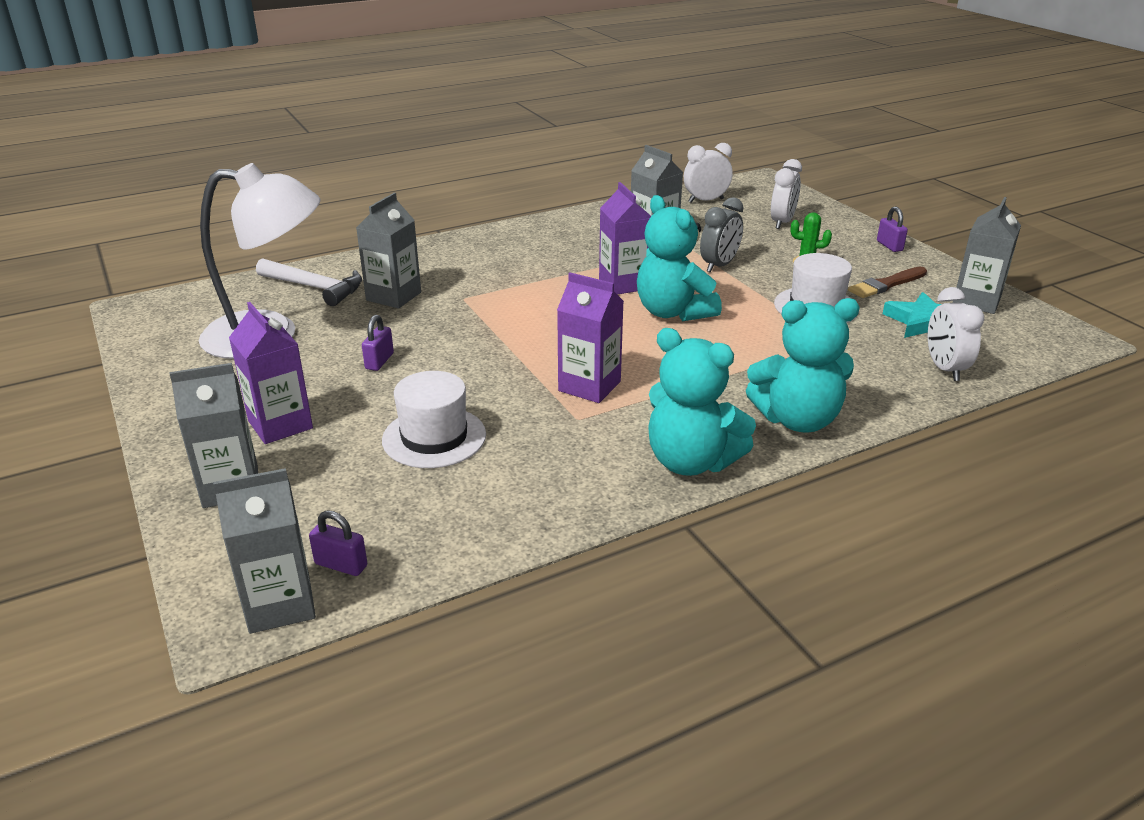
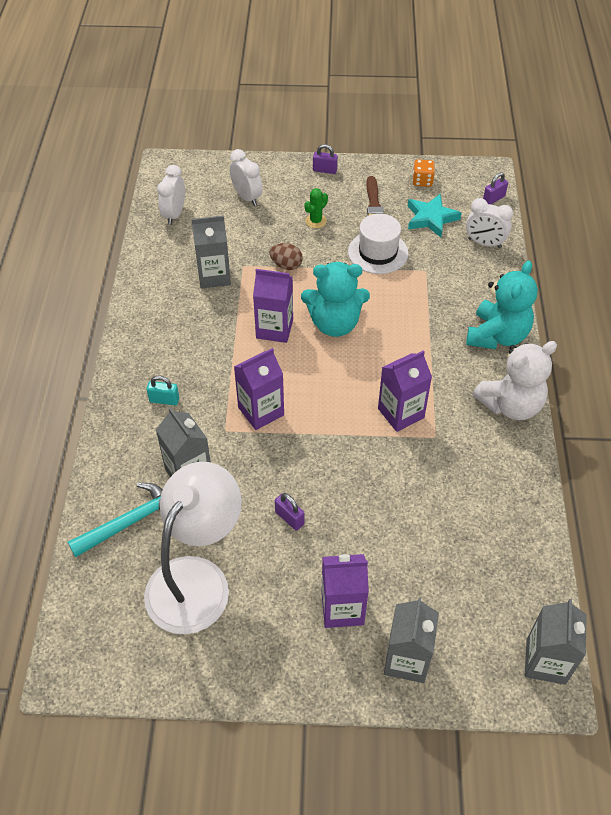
camera: 60 degrees left, 20 degrees up
white hammer [256,258,362,306] -> turquoise hammer [68,483,163,557]
purple padlock [309,511,367,576] -> purple padlock moved to [483,172,508,204]
white hat [382,371,486,468] -> none
turquoise teddy bear [649,328,756,476] -> white teddy bear [473,341,557,420]
grey clock [700,197,744,272] -> brown egg [270,243,303,270]
grey carton [953,197,1021,314] -> orange dice [412,160,435,187]
none -> turquoise padlock [147,376,179,405]
none -> purple carton [234,348,284,430]

